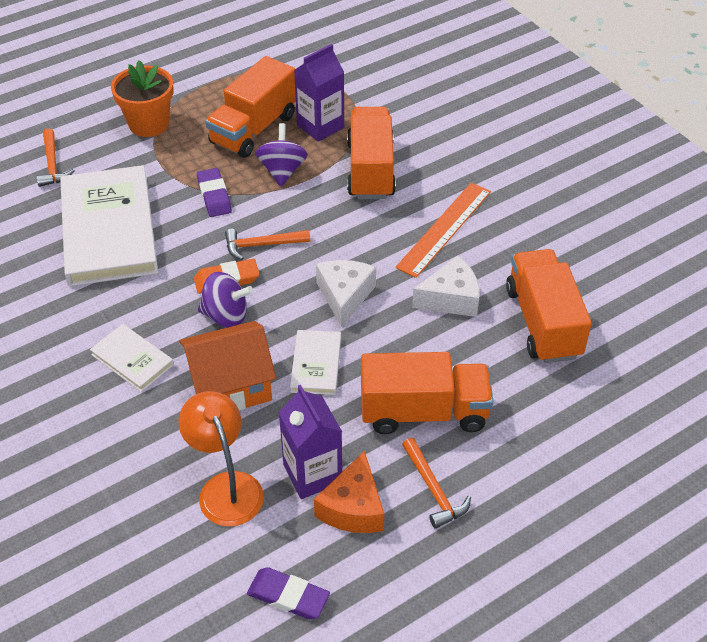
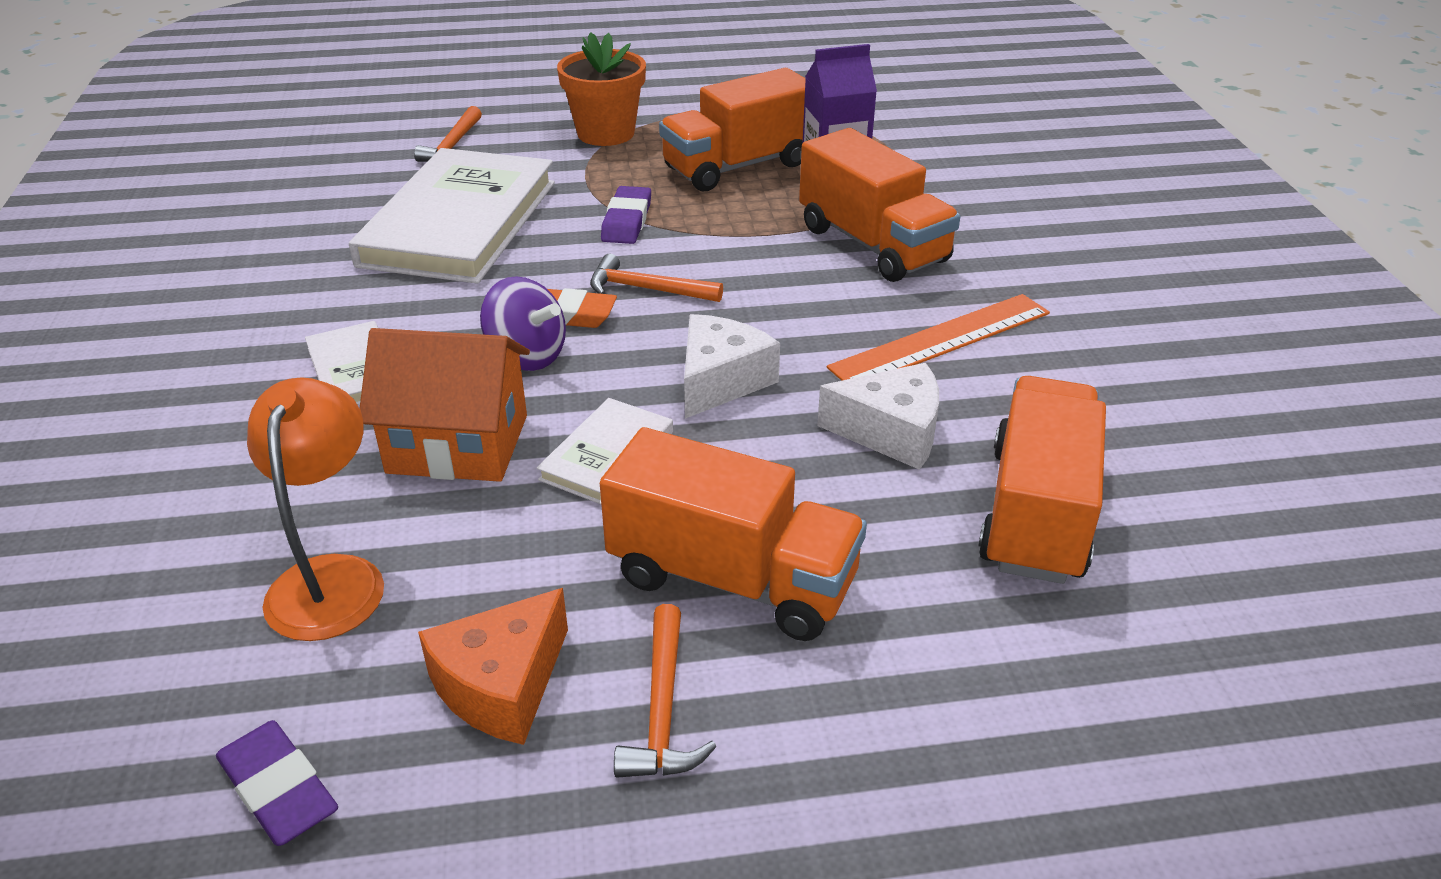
camera: 25 degrees right, 10 degrees down
purple spinning top [256,123,308,187] -> none
purple carton [279,385,342,499] -> none
orange truck [347,107,396,199] -> orange truck turned 120 degrees clockwise [799,128,960,282]

